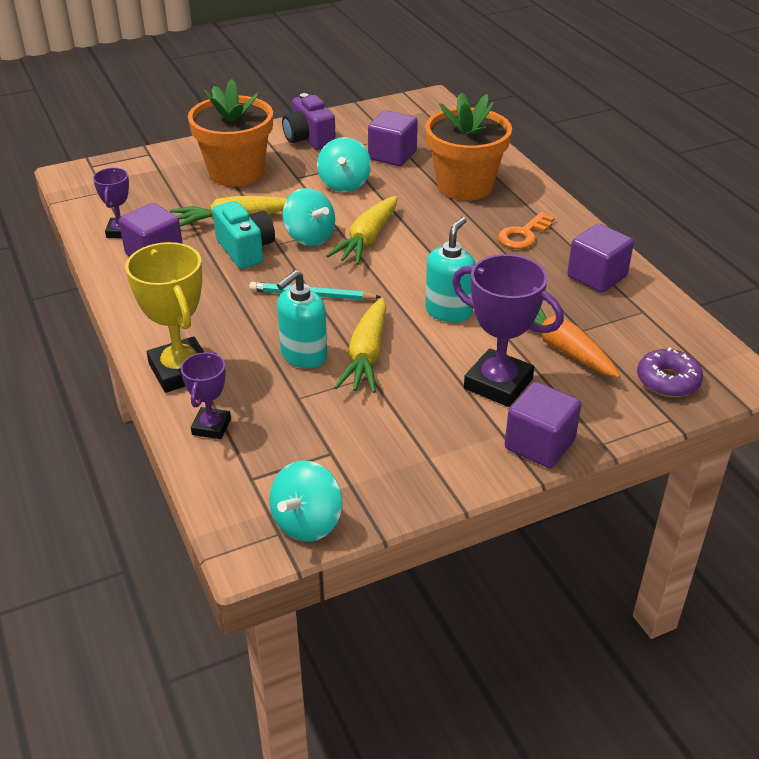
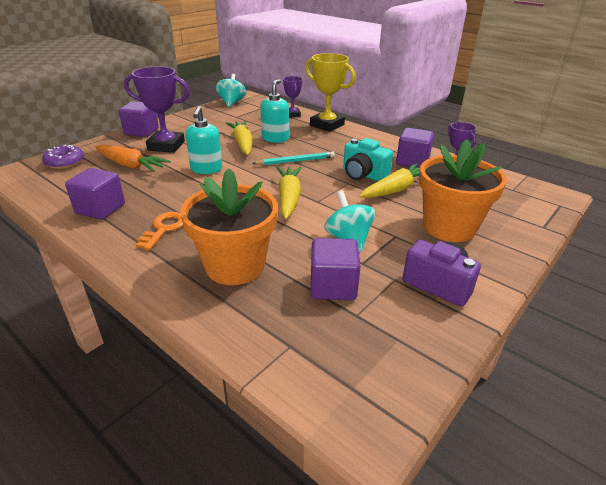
camera: 155 degrees right, 5 degrees down
turquoise spinning top [283,188,335,246] -> none

